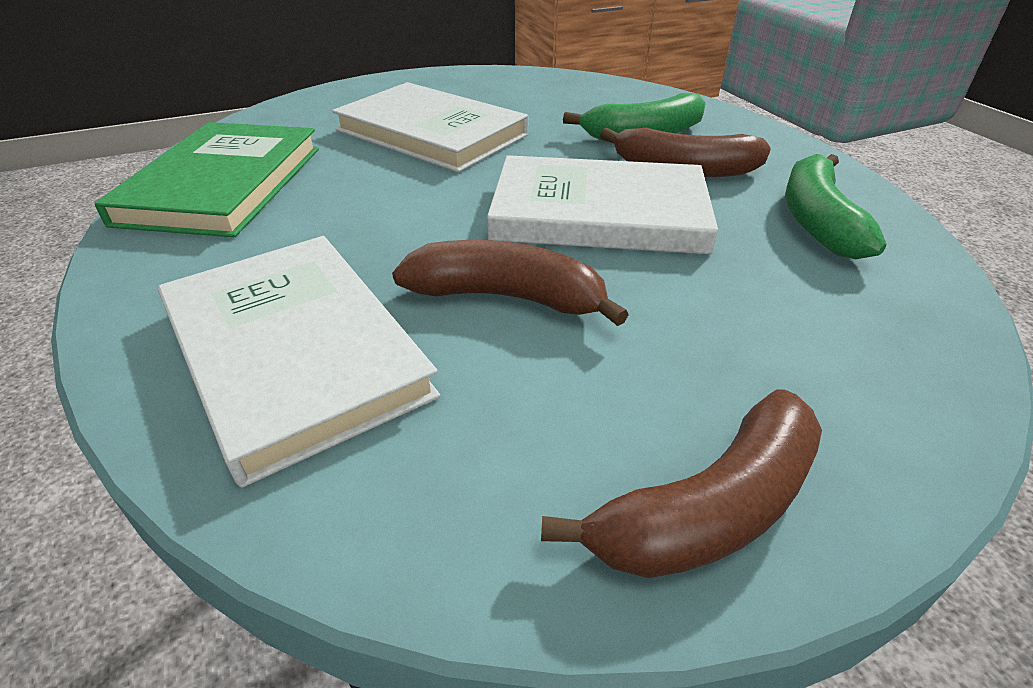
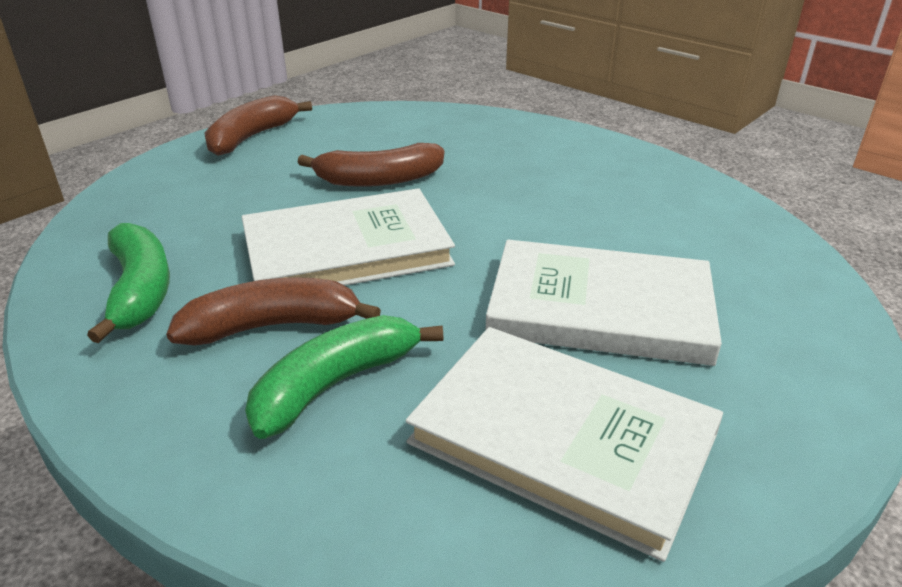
camera: 155 degrees right, 5 degrees down
green book [94,122,319,237] -> none
white book [158,236,440,488] -> white book moved to [406,327,723,562]

